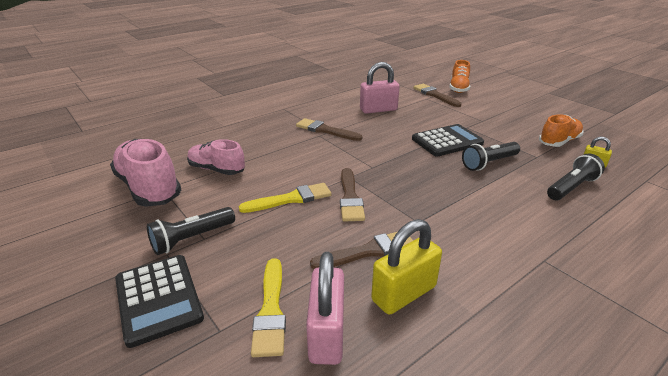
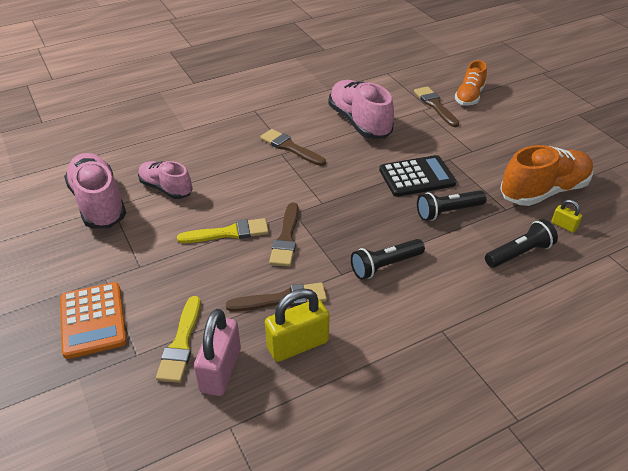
camera: 10 degrees right, 10 degrees up
black calculator [115,255,204,348] -> orange calculator [60,282,127,359]
black flashlight [147,207,235,255] -> black flashlight moved to [351,239,425,280]
pink padlock [360,62,400,114] -> pink shoe [328,80,394,139]
orange shoe [539,114,584,147] -> orange shoe [500,145,593,206], size x1.59

